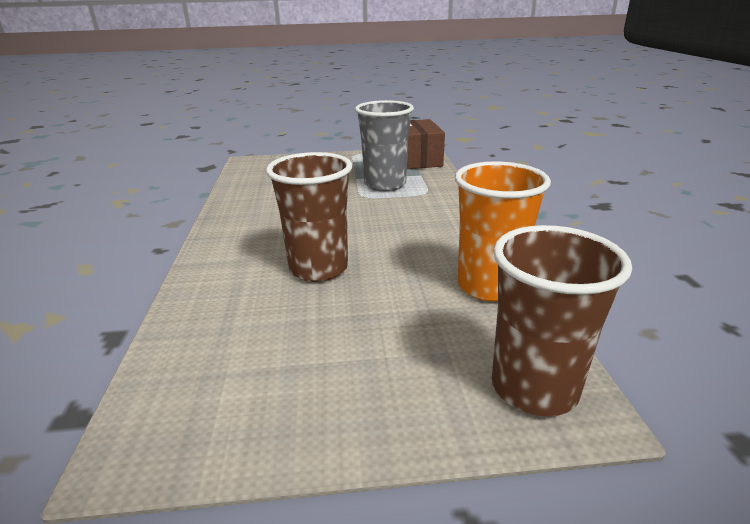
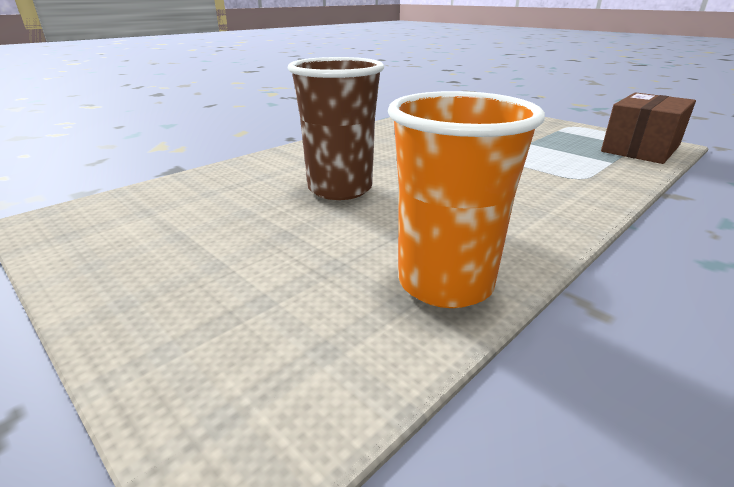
camera: 50 degrees right, 0 degrees up
grey cup [355,100,414,191] -> none
brown cup [492,225,632,417] -> none

